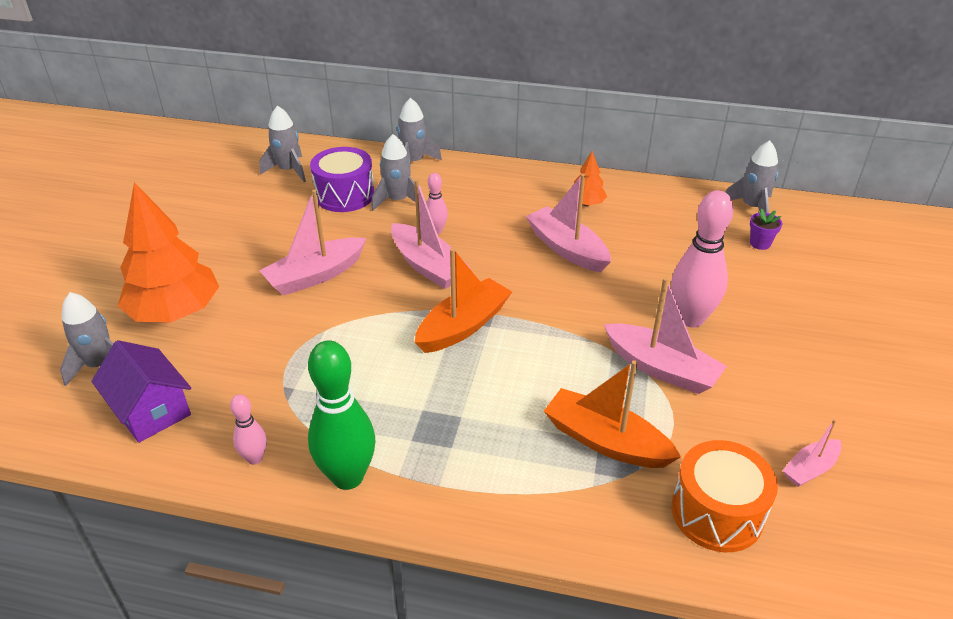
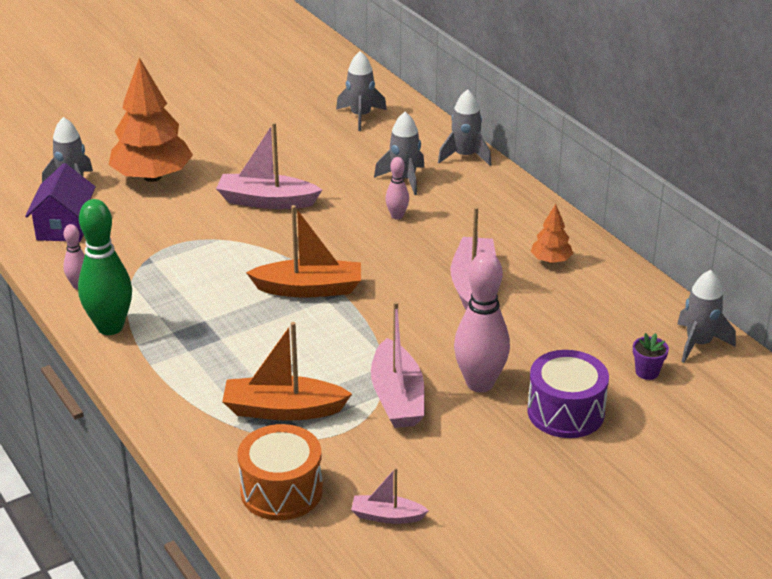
camera: 45 degrees right, 5 degrees down
purple drum [310,147,374,212] -> purple drum moved to [528,350,609,438]
pink boat [391,179,471,289] -> none
orange boat [544,360,681,468] -> orange boat turned 75 degrees counterclockwise [222,322,352,421]

